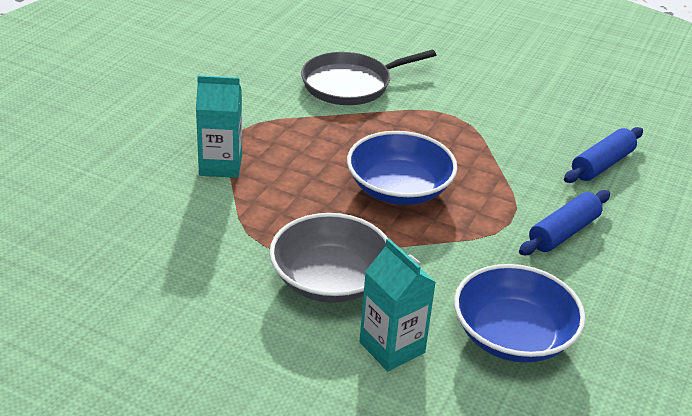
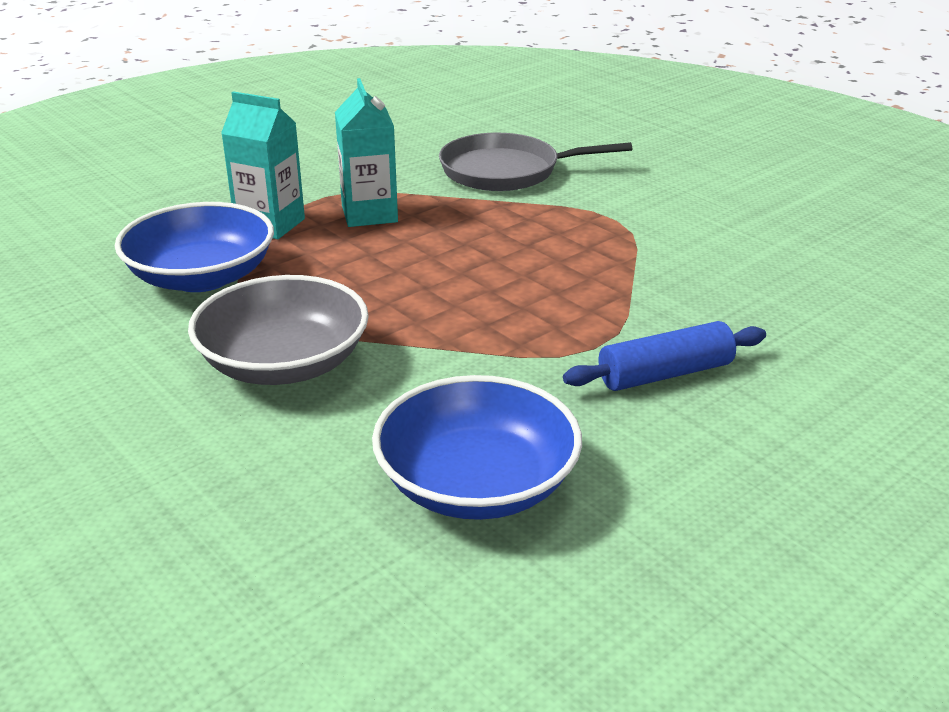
camera: 25 degrees right, 5 degrees down
blue bowl [347,131,457,205] -> blue bowl moved to [115,202,274,292]
turquoise carton [359,238,436,371] -> turquoise carton moved to [335,78,398,227]
blue rolling pin [564,127,643,183] -> none

